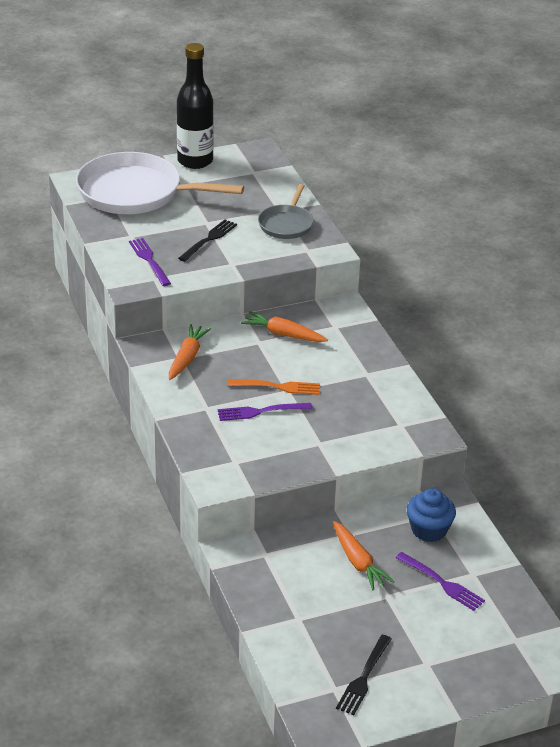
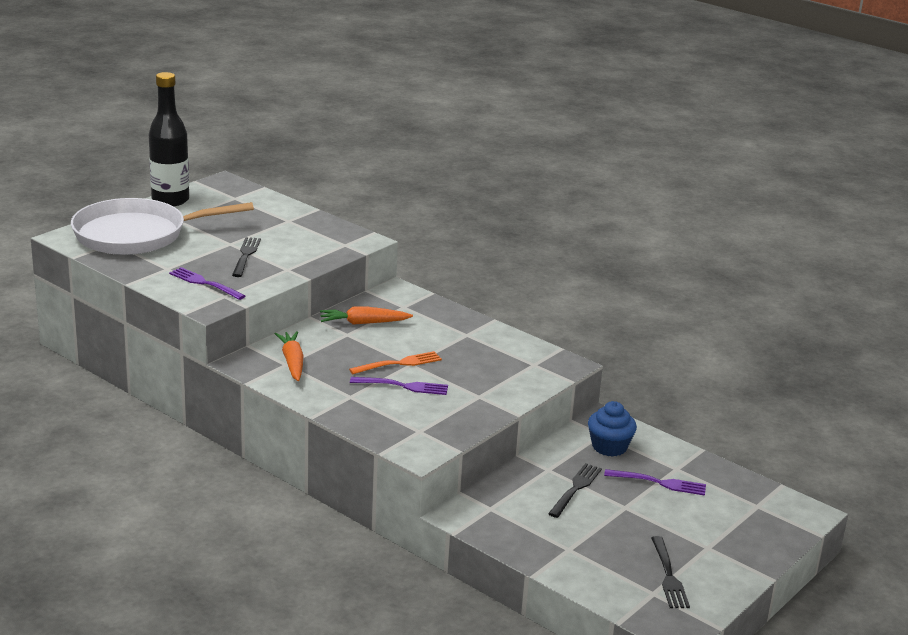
camera: 30 degrees left, 10 degrees down
purple fork [218,403,312,421] -> purple fork turned 135 degrees counterclockwise [350,377,448,395]
grey pan [258,184,314,239] -> none
orange carrot [333,521,395,590] -> black fork [548,463,602,518]

